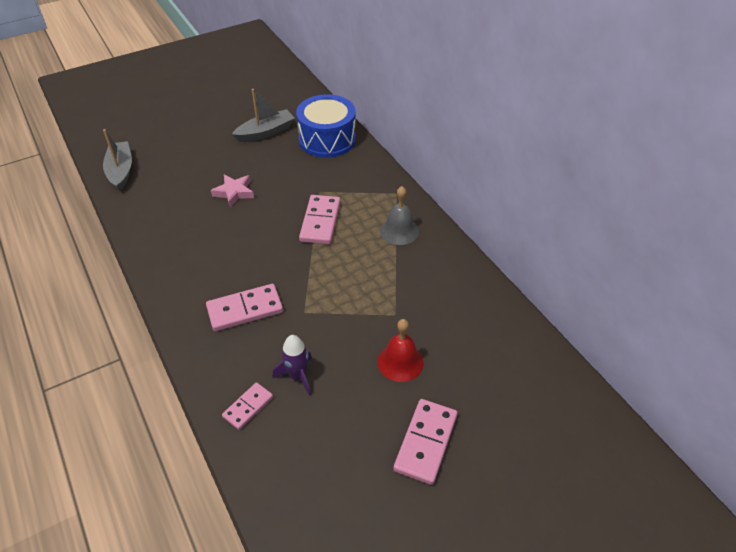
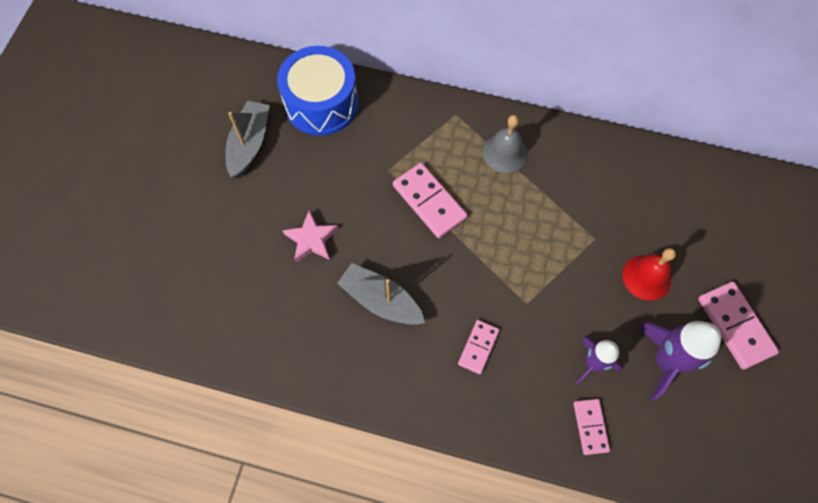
camera: 45 degrees left, 20 degrees up
grey boat [103,129,132,191] -> grey boat moved to [337,263,425,325]
pink domino [206,284,283,331] -> pink domino [458,320,500,374], size x0.61
none -> purple rocket [637,321,721,401]

